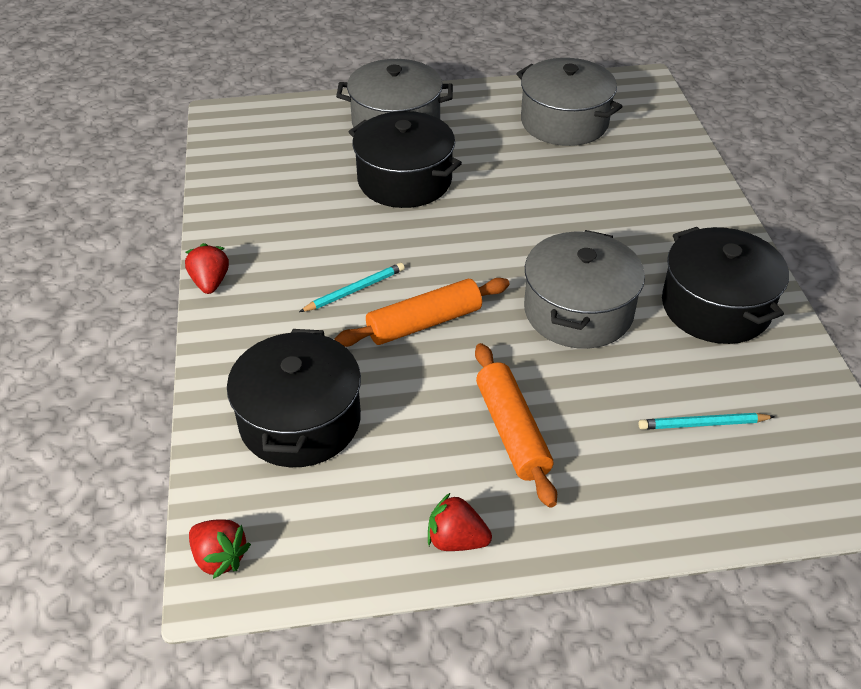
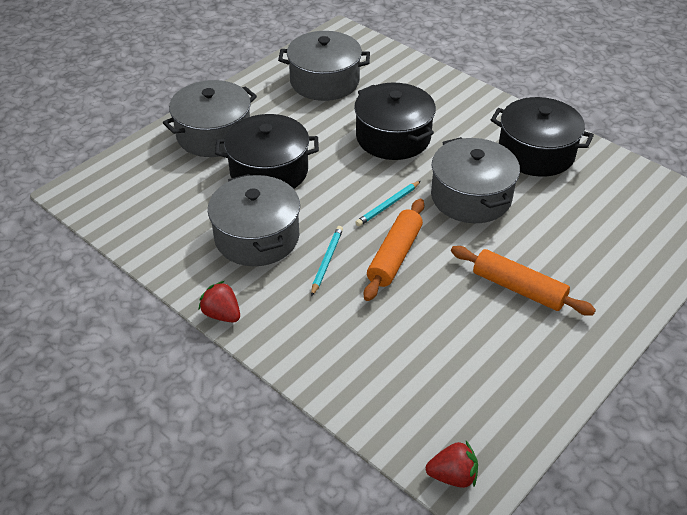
camera: 40 degrees left, 0 degrees up
black pot [227,329,361,467] -> black pot moved to [354,83,436,160]
red strawberry [428,492,492,551] -> none
turquoise pencil [638,413,775,430] -> turquoise pencil moved to [355,181,421,227]
none -> grey pot [208,174,300,266]

